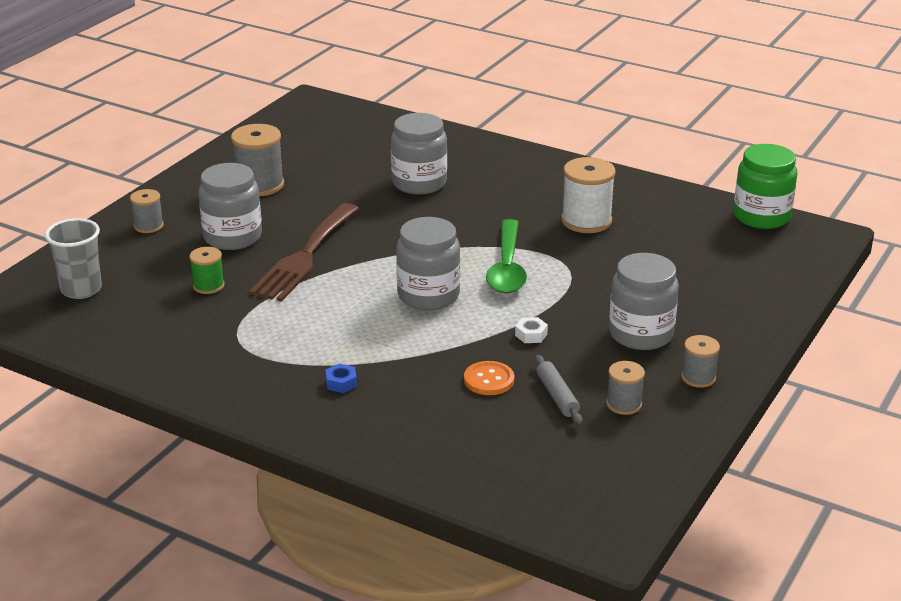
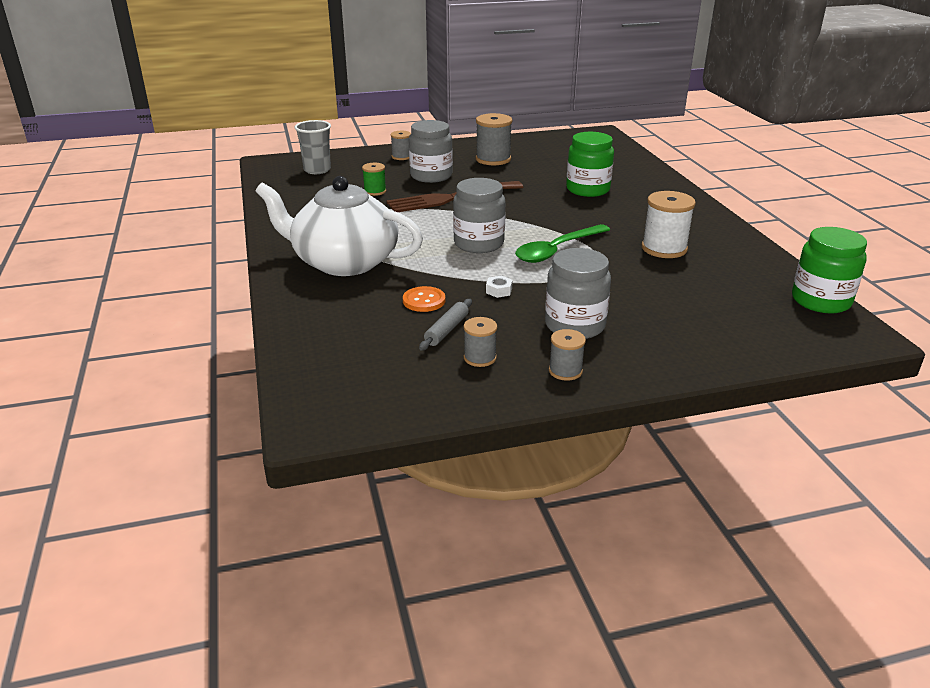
camera: 45 degrees right, 0 degrees up
blue nut [325,363,357,393] -> white teapot [256,176,423,276]
grey jar [391,113,447,195] -> green jar [566,132,614,197]

